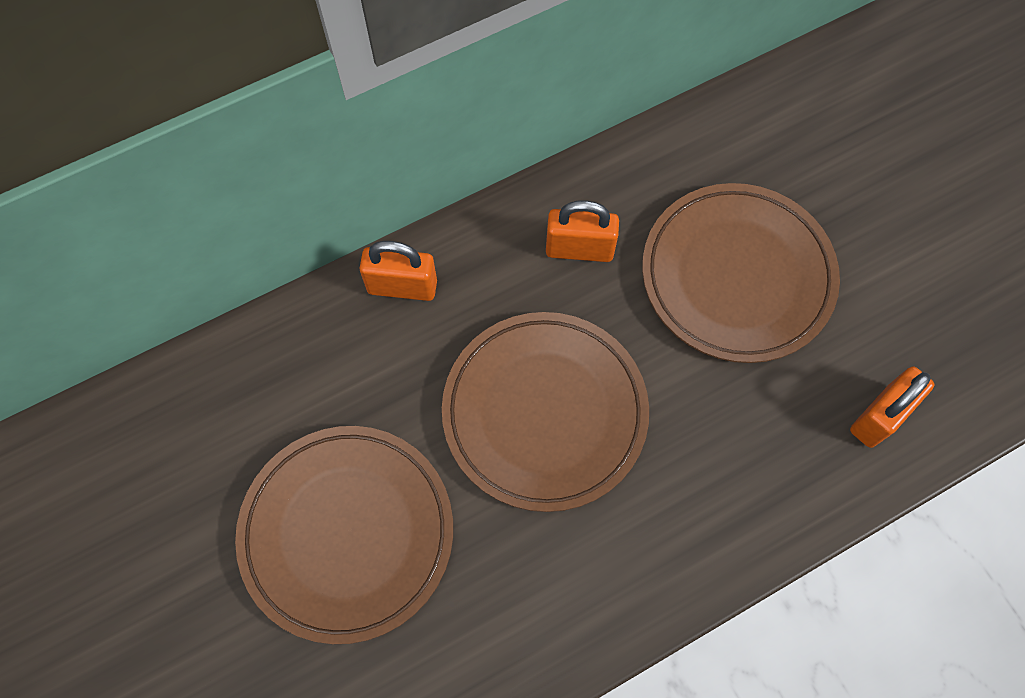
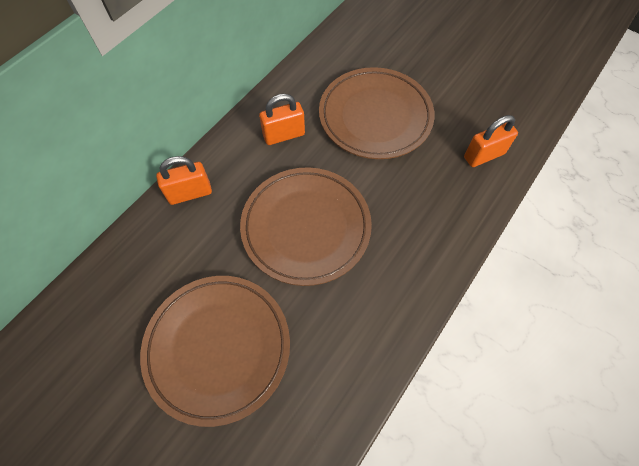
camera: 25 degrees left, 5 degrees down
orange padlock [850,367,934,448] -> orange padlock turned 45 degrees clockwise [464,115,518,167]

